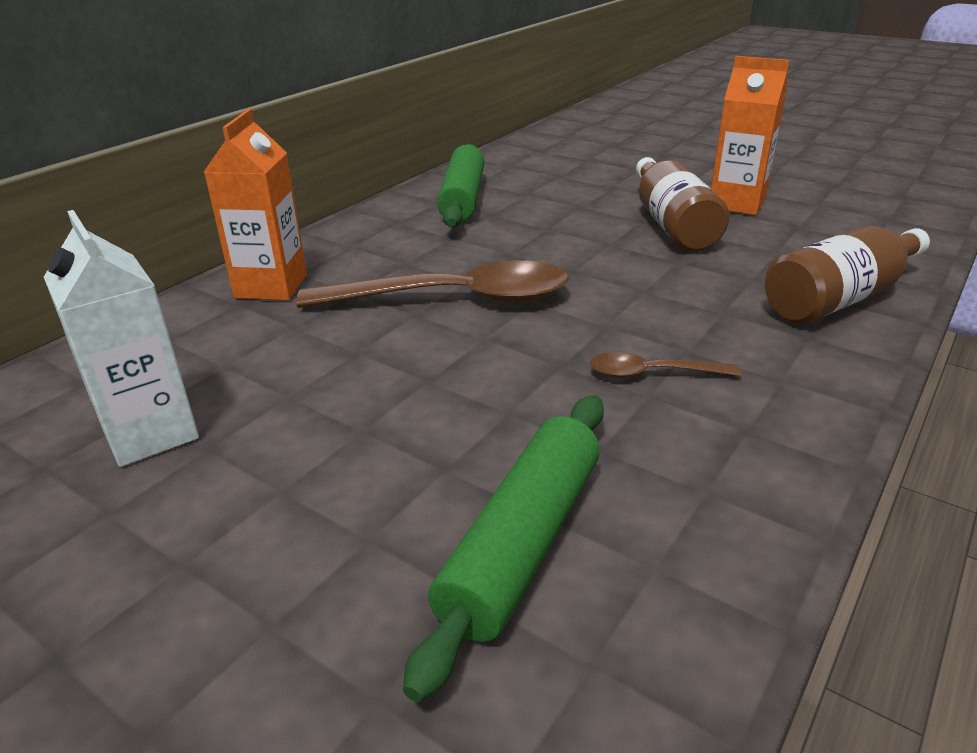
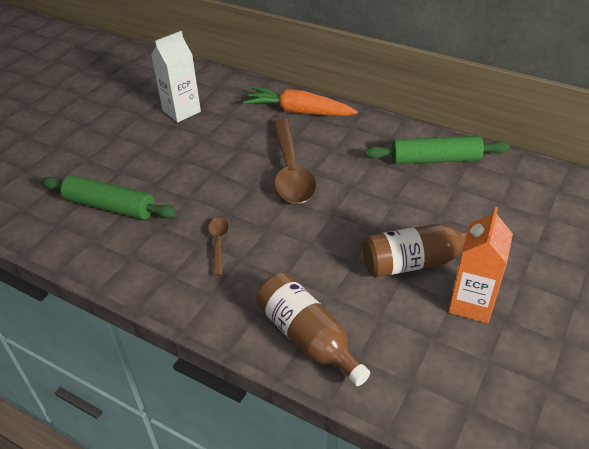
camera: 85 degrees right, 10 degrees up
orange carton [204,109,307,300] -> orange carrot [243,87,358,116]

